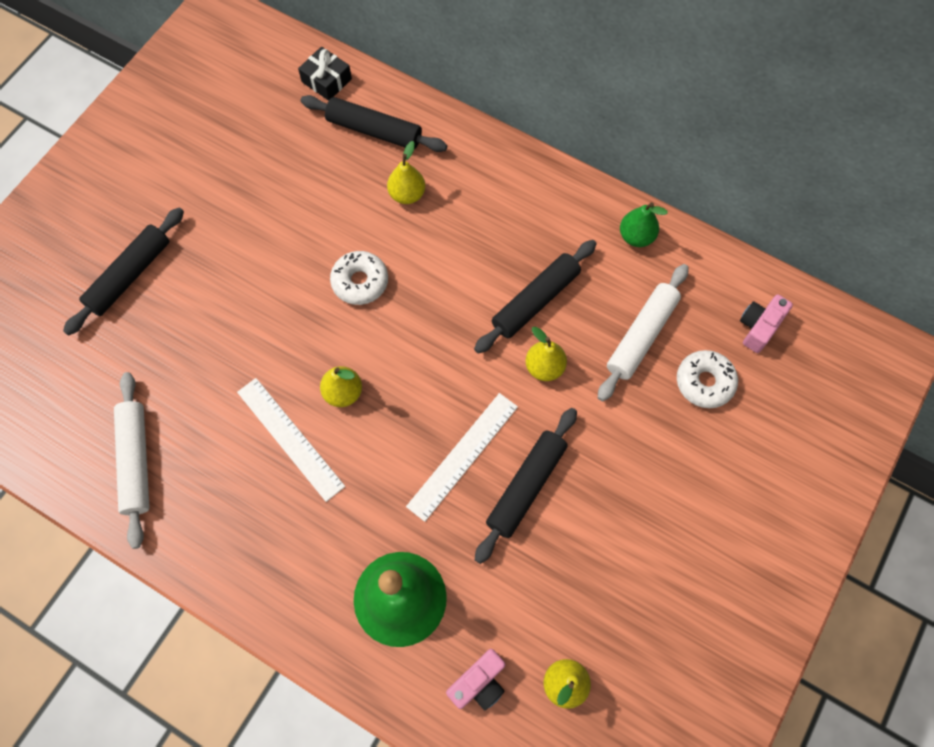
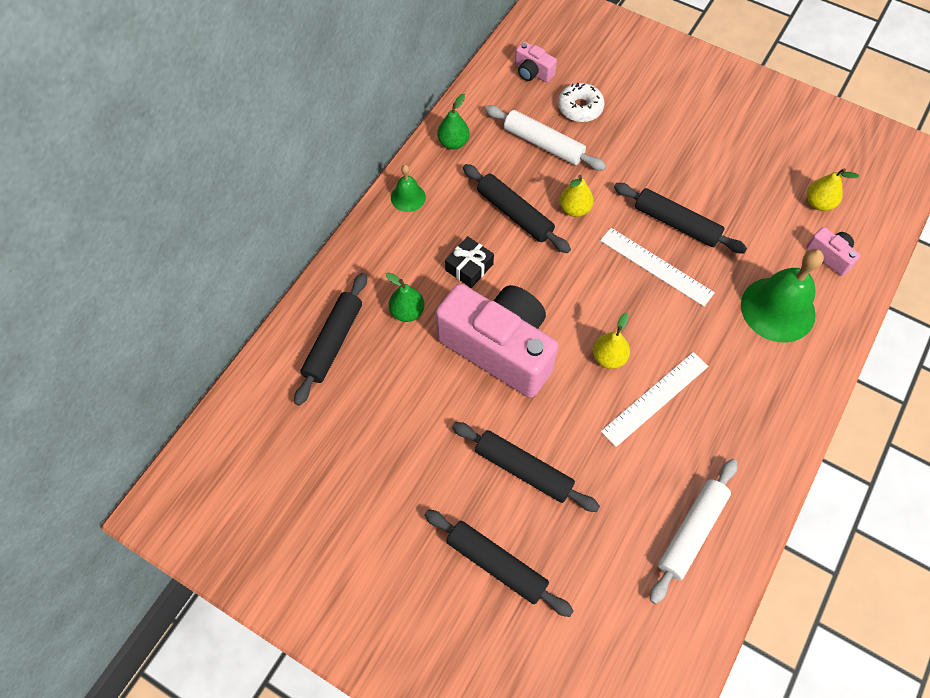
camera: 90 degrees left, 5 degrees down
white rolling pin [114,372,150,549] -> white rolling pin turned 45 degrees counterclockwise [650,459,737,604]
black gift [298,47,352,101] -> black gift moved to [445,236,494,288]
white donut [330,251,388,305] -> pink camera [435,284,558,398]
yellow pear [387,141,425,204] -> green pear [386,272,425,322]
none -> green bell [391,165,426,212]
none -> black rolling pin [452,422,600,512]

